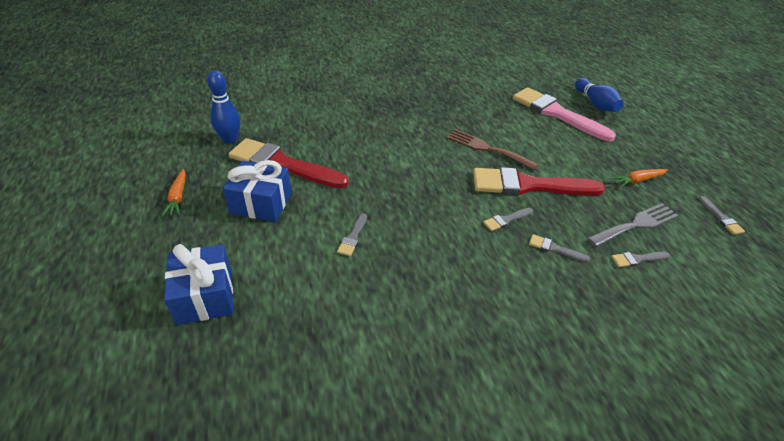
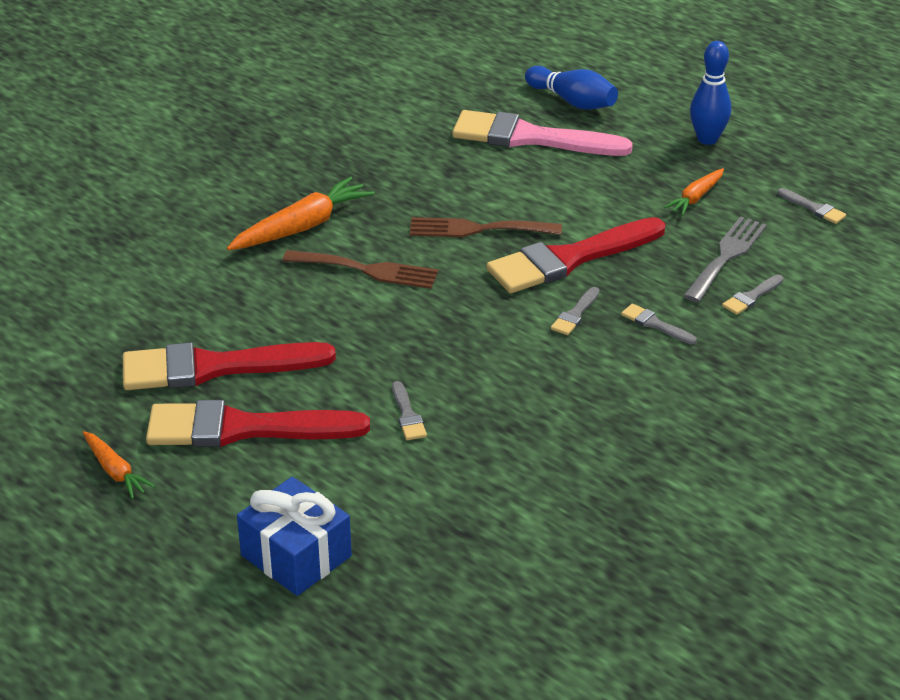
camera: 30 degrees left, 5 degrees down
blue bowling pin [207,70,240,144] -> blue bowling pin moved to [690,41,731,145]
blue gift [223,160,292,222] -> red brush [146,400,370,447]
grey brush [529,234,591,263] -> grey brush turned 45 degrees clockwise [621,304,697,345]
none -> orange carrot [227,176,375,251]
none -> brown fork [283,250,438,289]

